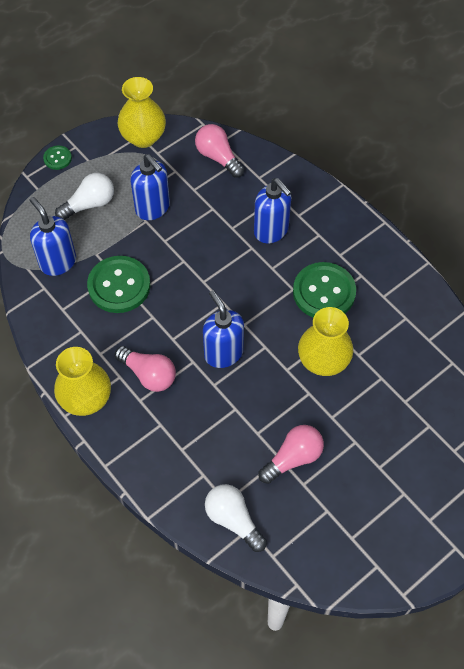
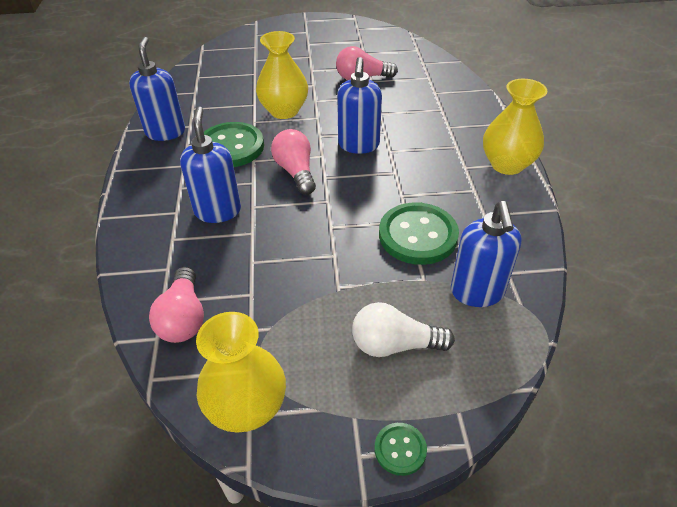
camera: 145 degrees left, 15 degrees down
pink light bulb [115,346,176,392] -> pink light bulb moved to [271,129,316,195]
blue soap dispenser [131,154,170,220] -> blue soap dispenser moved to [129,37,185,141]
white light bulb [205,484,267,552] -> none

